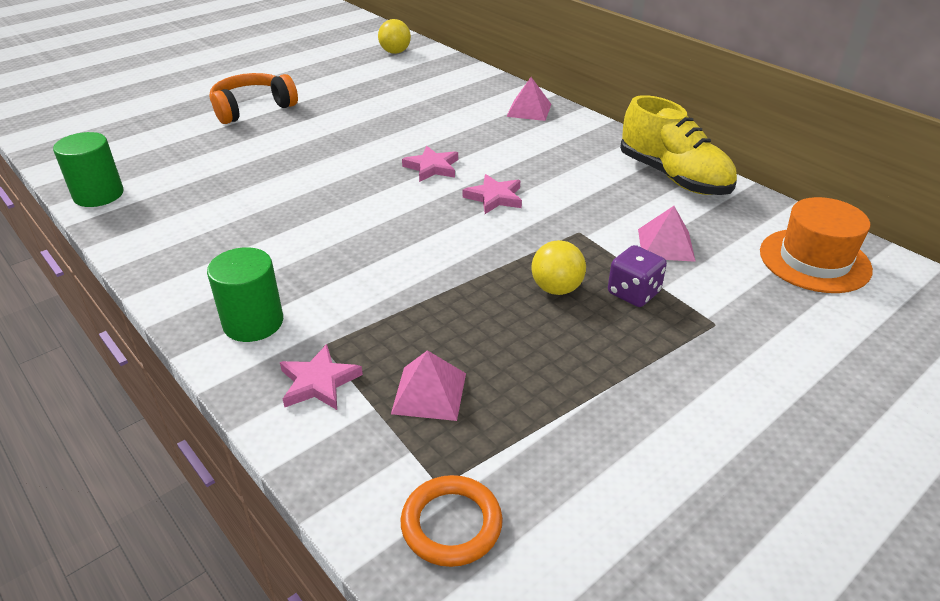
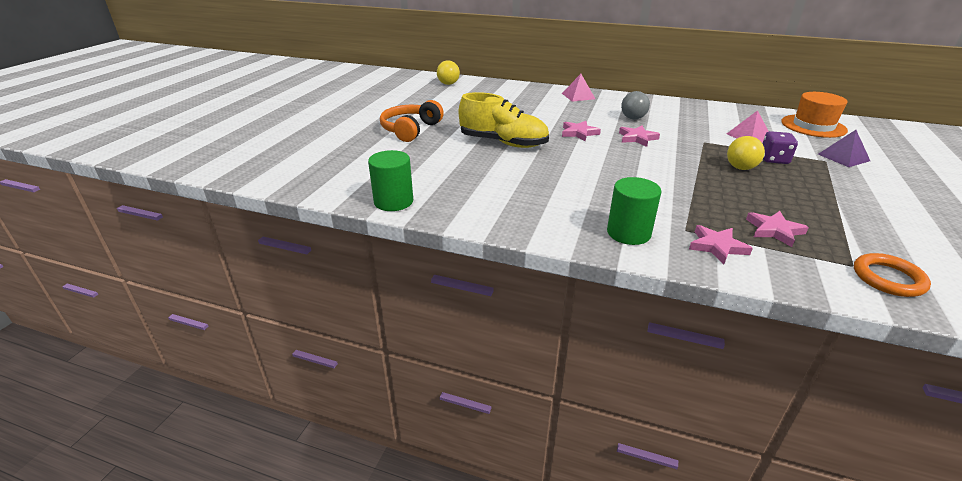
camera: 30 degrees left, 5 degrees down
pink pyramid [391,350,466,421] -> pink star [746,211,809,247]
yellow shoe [620,95,737,195] -> yellow shoe moved to [459,92,549,148]
none -> grey ball [621,91,650,119]
none -> purple pyramid [818,130,870,167]

